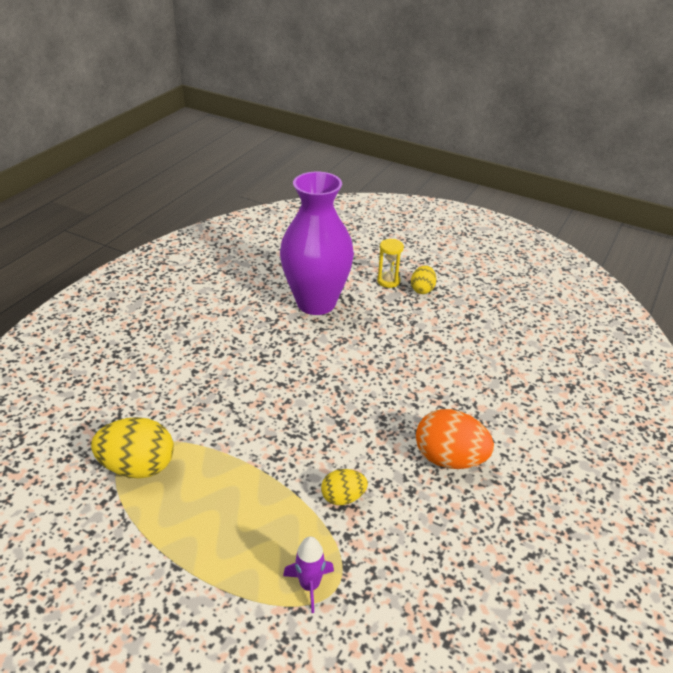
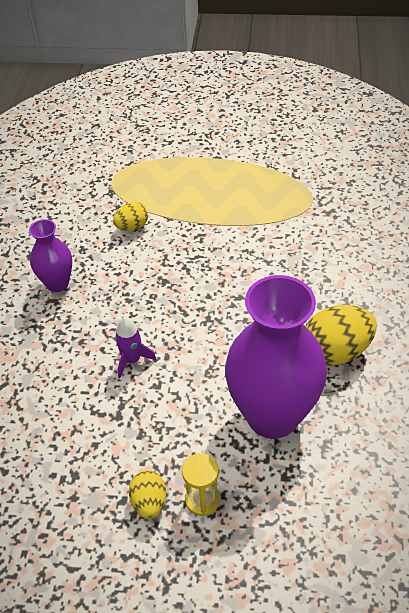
camera: 160 degrees right, 10 degrees up
yellow egg [91,417,174,478] -> yellow egg moved to [305,305,377,366]
purple rocket [283,536,334,613] -> purple rocket moved to [115,317,157,378]
orange egg [416,409,494,469] -> purple vase [29,219,72,292]

